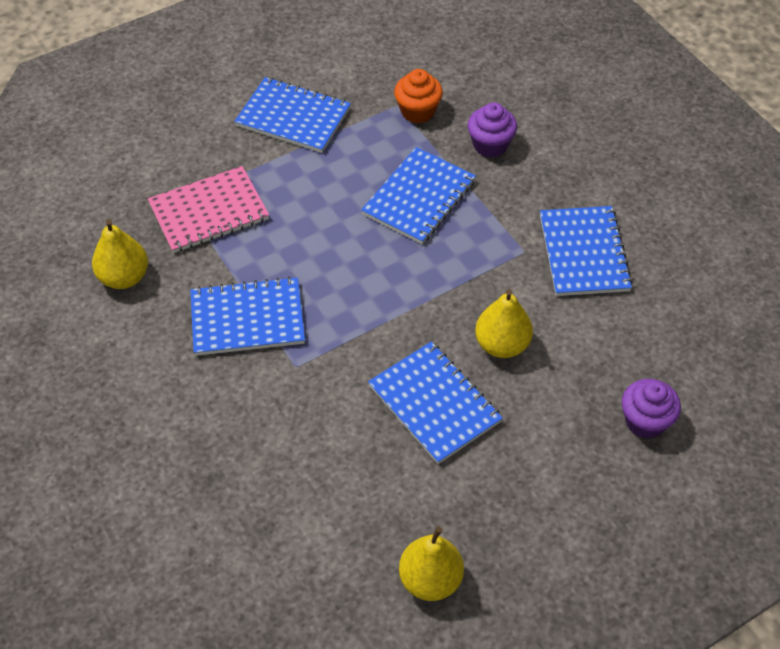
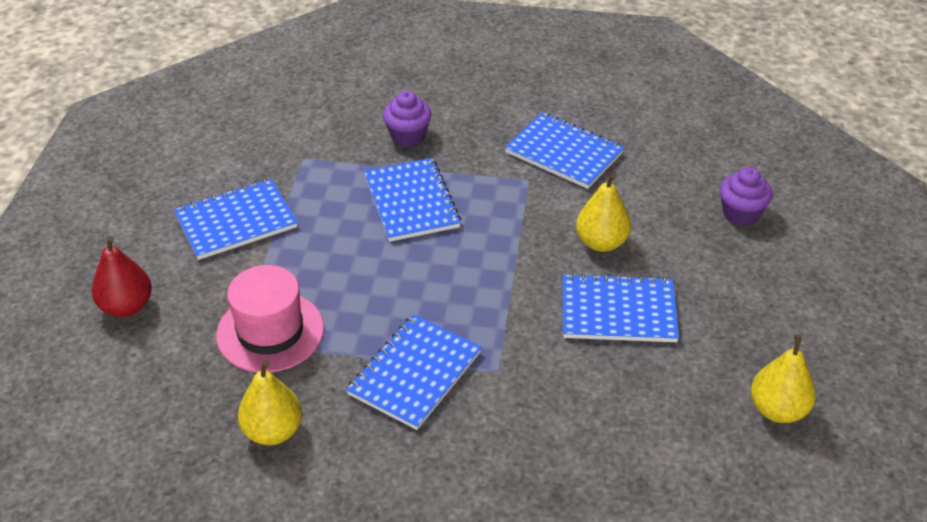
camera: 50 degrees left, 10 degrees down
pink notebook [148,166,269,253] -> pink hat [216,265,324,373]
orange cupcake [394,69,443,124] -> none
none -> red pear [92,236,152,317]

